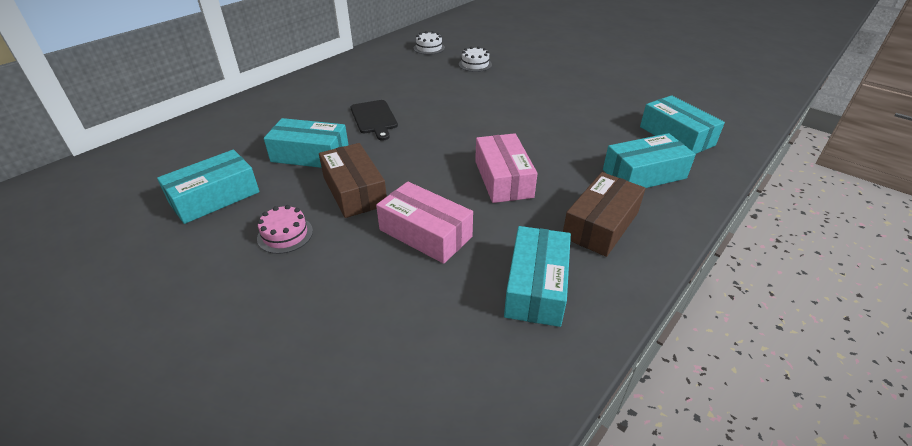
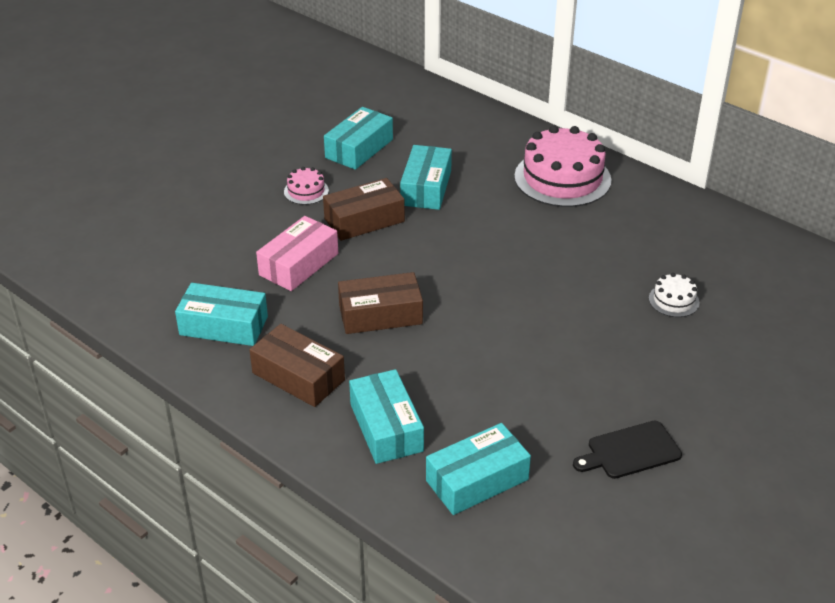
camera: 90 degrees right, 0 degrees up
turquoise box [157,150,259,224] -> turquoise box turned 75 degrees clockwise [324,107,393,170]
black cutting board [350,100,398,141] -> black cutting board moved to [573,421,682,479]
white cake [414,31,445,55] -> none
pink box [475,133,538,203] -> brown box [338,272,423,334]
none -> pink cake [514,125,611,207]

